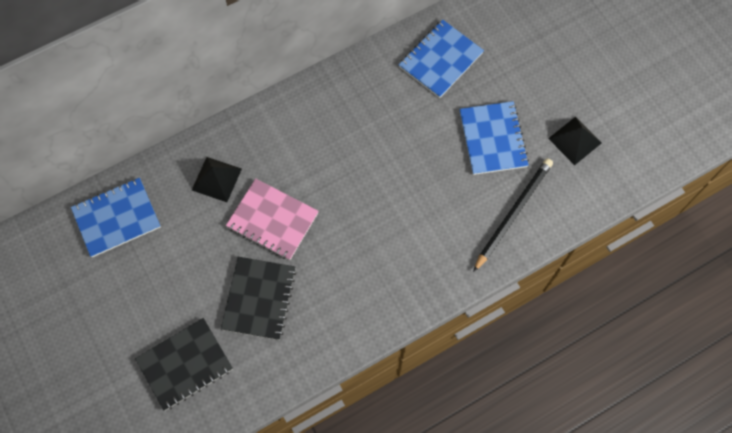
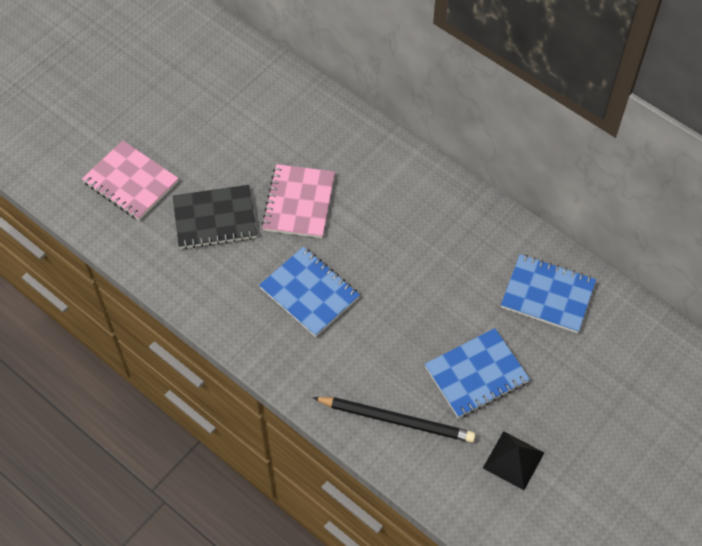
camera: 70 degrees right, 10 degrees down
blue notebook [71,178,161,257] -> blue notebook moved to [259,247,360,337]
black notebook [135,318,233,411] -> pink notebook [82,140,179,220]
black pyramid [192,157,242,202] -> none

